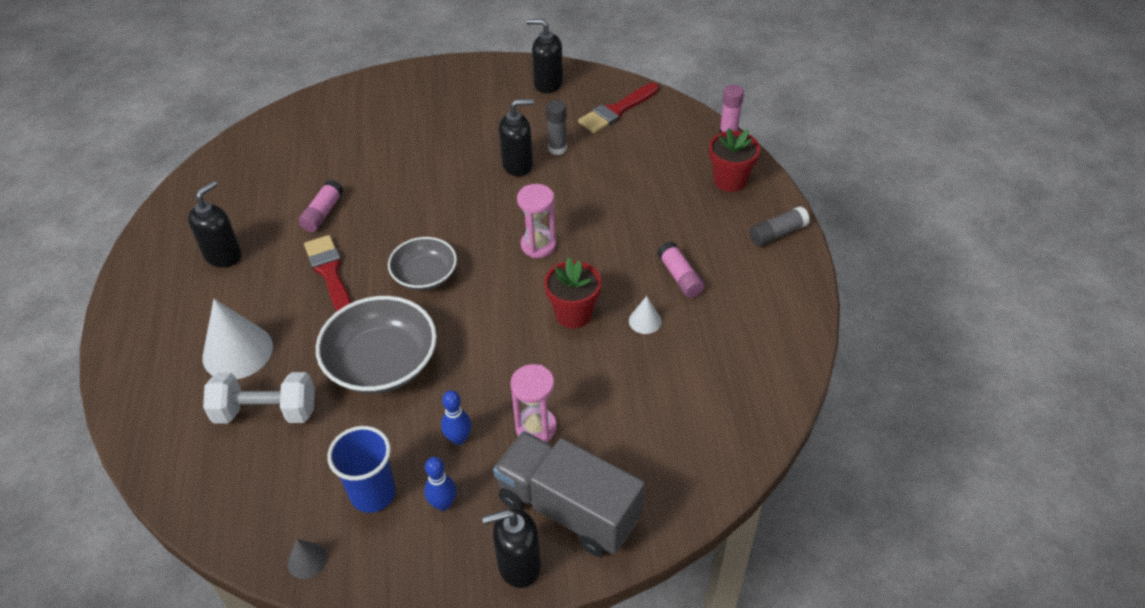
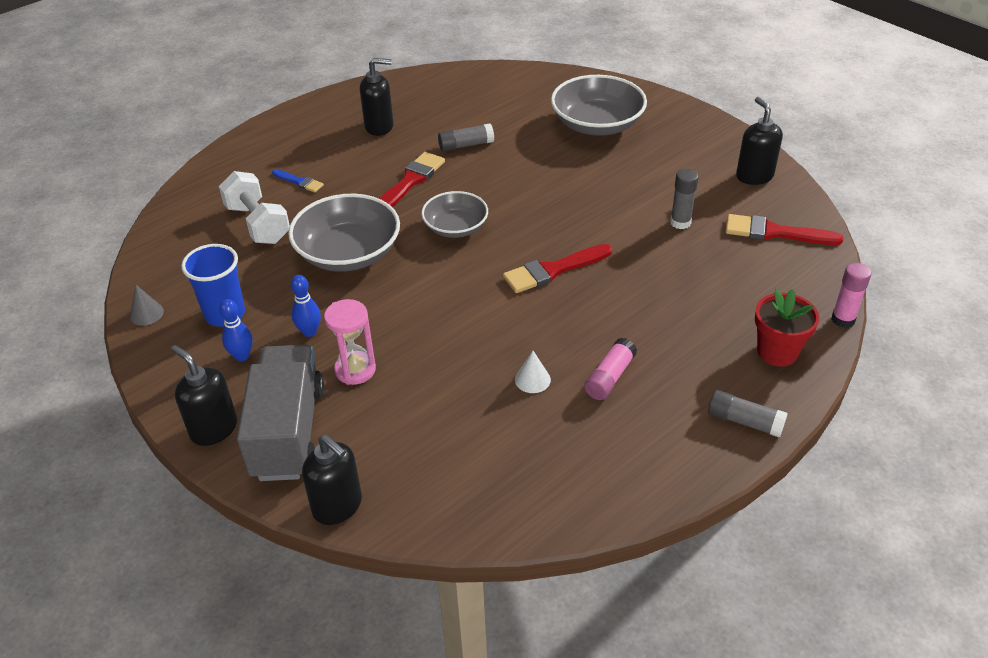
camera: 55 degrees right, 5 degrees down
white cone [203,299,273,379] -> blue brush [272,169,324,193]
pink glue stick [298,180,343,232] -> grey glue stick [438,123,494,151]
black soap dispenser [499,99,534,176] -> black soap dispenser moved to [302,435,362,525]
pink hourglass [517,184,556,258] -> red brush [503,244,612,293]
red flower pot [544,257,601,328] -> none
none -> grey bowl [551,75,647,136]

